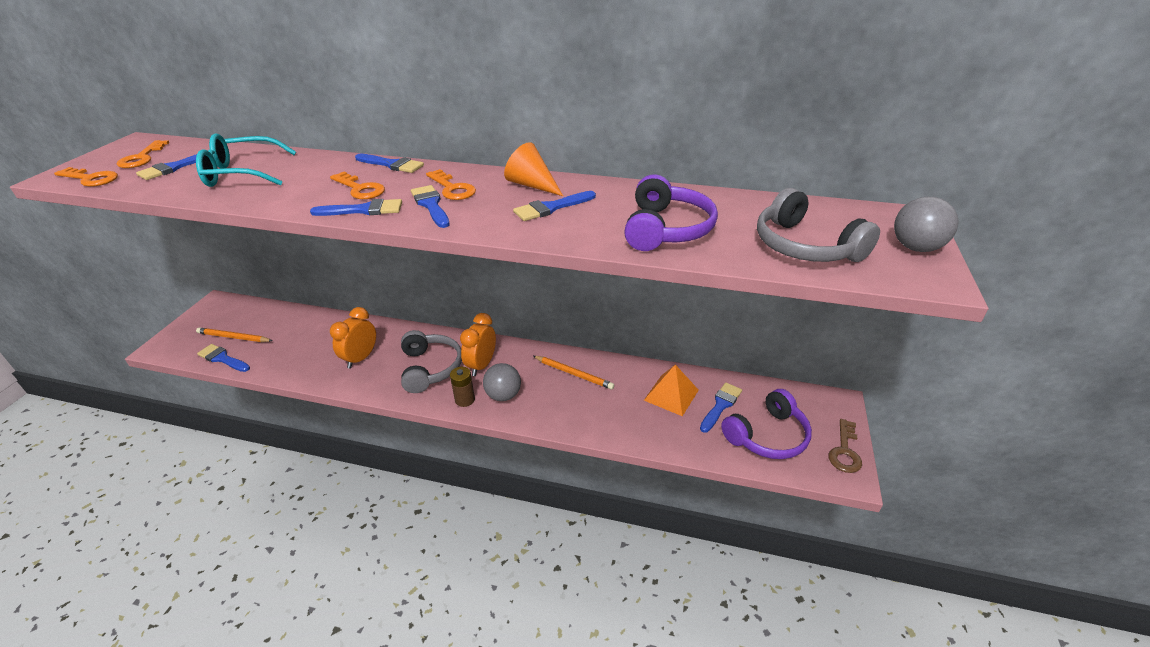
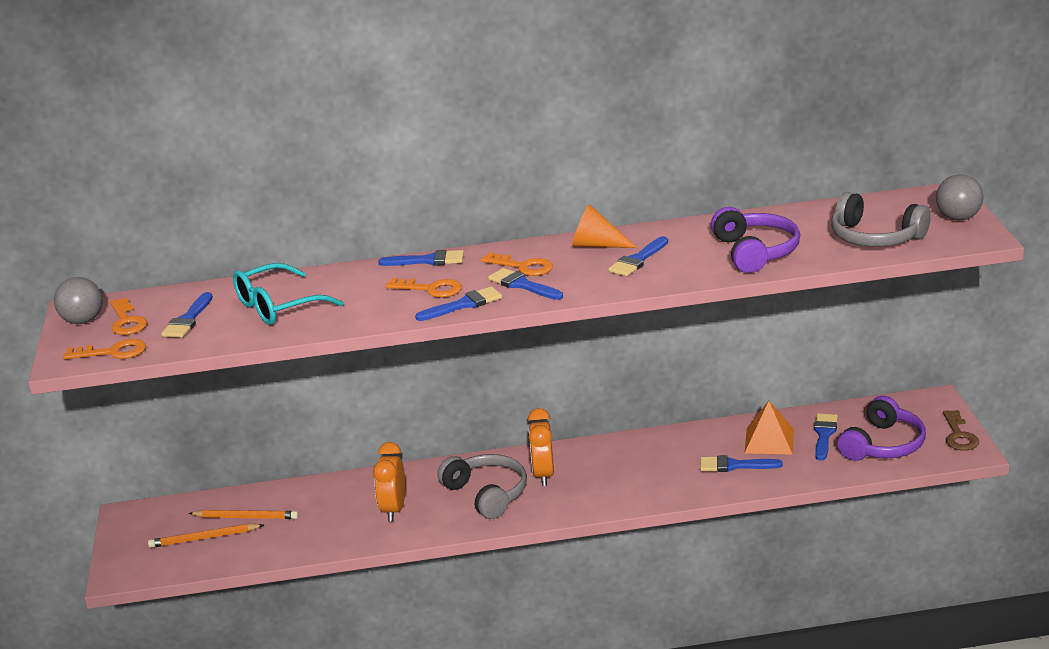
camera: 20 degrees left, 10 degrees down
blue brush [197,344,250,372] -> blue brush moved to [700,455,783,472]
brown battery [450,367,475,407] -> none
grey ball [483,363,521,401] -> grey ball moved to [54,277,103,324]
orange pencil [533,356,614,389] -> orange pencil moved to [189,510,299,519]

